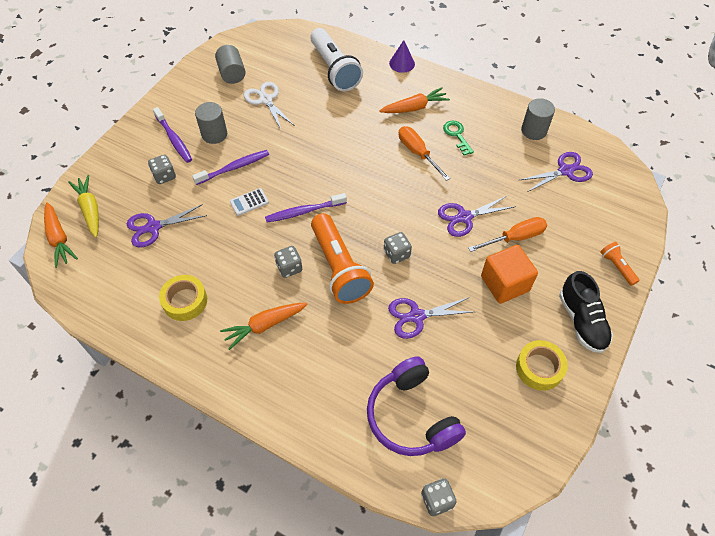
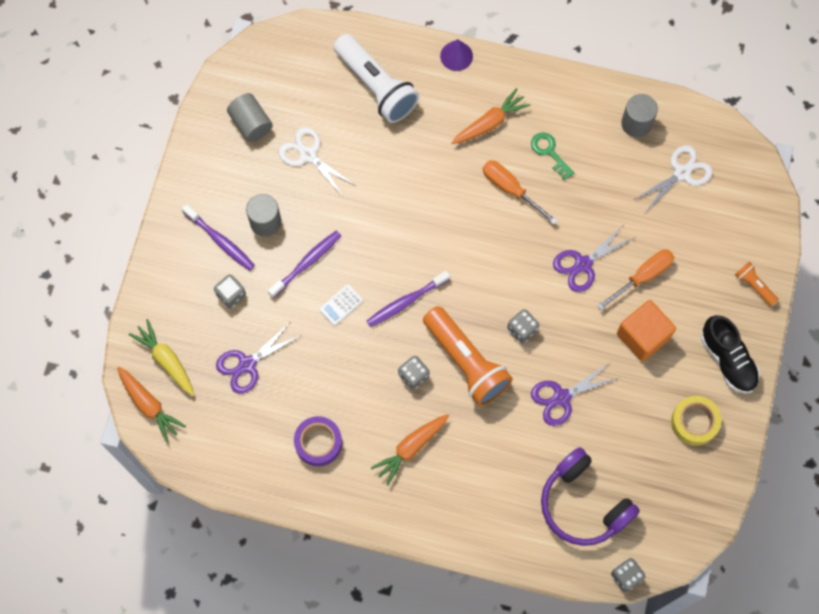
camera: 15 degrees left, 15 degrees up
yellow tape [159,275,207,321] -> purple tape [294,416,342,466]
purple scissors [520,152,593,192] -> white scissors [633,145,713,214]

